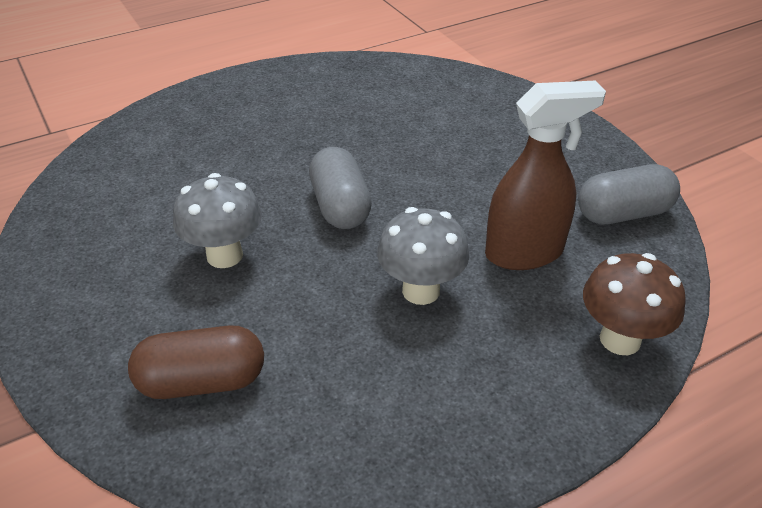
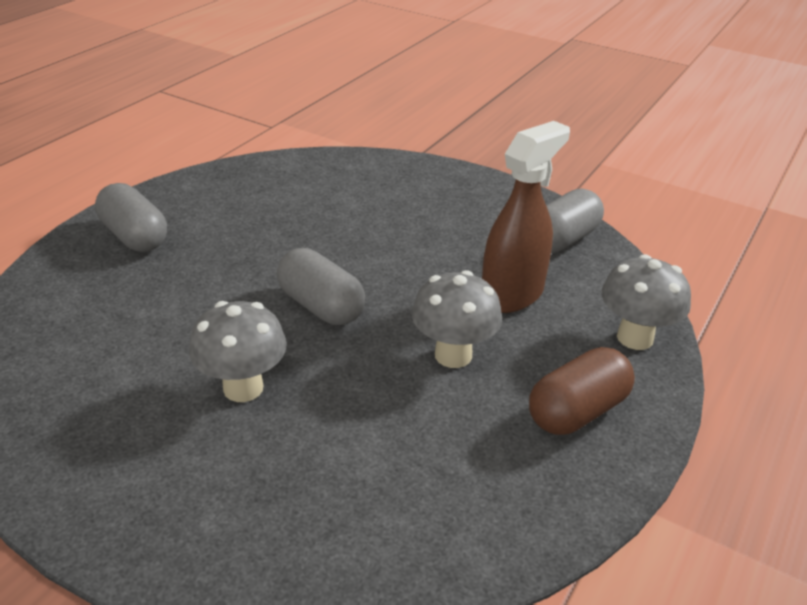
camera: 30 degrees left, 5 degrees down
brown capsule [128,325,264,399] -> brown capsule moved to [529,347,635,435]
brown mushroom [583,253,686,355] -> grey mushroom [601,254,691,350]
none -> grey capsule [95,183,167,252]

